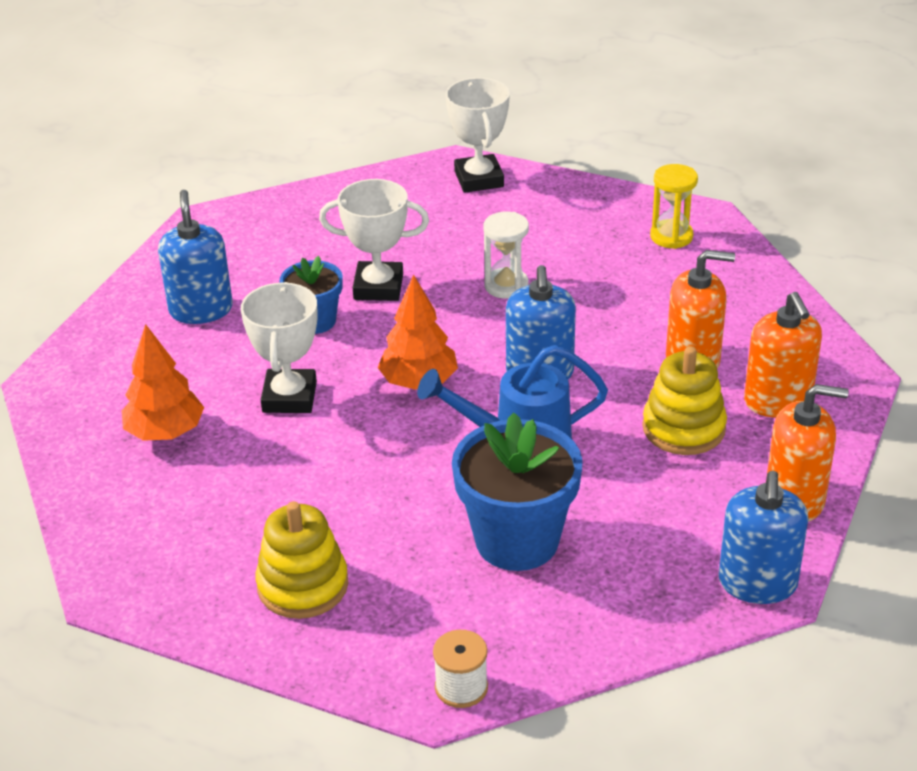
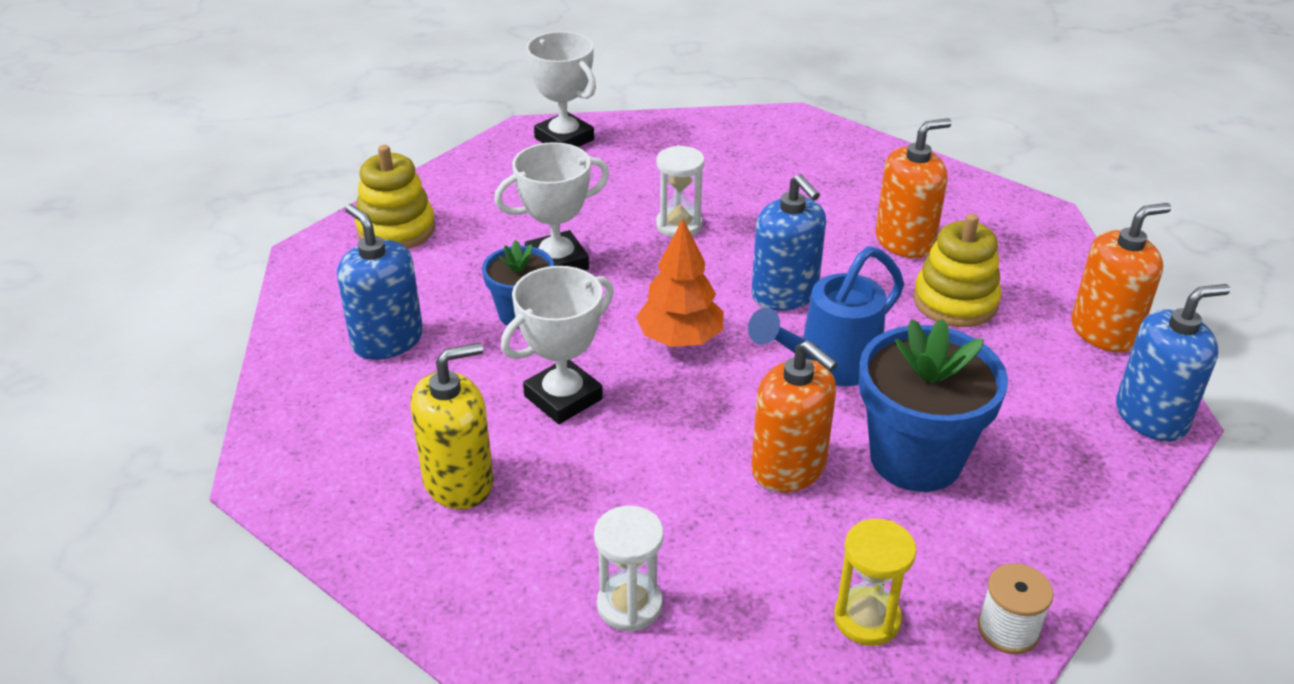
camera: 30 degrees left, 0 degrees up
orange tree [122,324,204,441] -> yellow soap dispenser [410,343,494,510]
white trophy [241,282,317,413] -> white trophy turned 75 degrees clockwise [501,266,614,424]
yellow stacking toy [255,501,348,619] -> yellow stacking toy moved to [355,145,435,249]
yellow hourglass [650,164,698,249] -> yellow hourglass moved to [834,519,917,646]
blue soap dispenser [718,471,808,604] -> blue soap dispenser turned 90 degrees counterclockwise [1116,284,1230,442]
orange soap dispenser [744,292,822,417] -> orange soap dispenser moved to [751,340,838,493]
none -> white hourglass [594,506,664,632]

